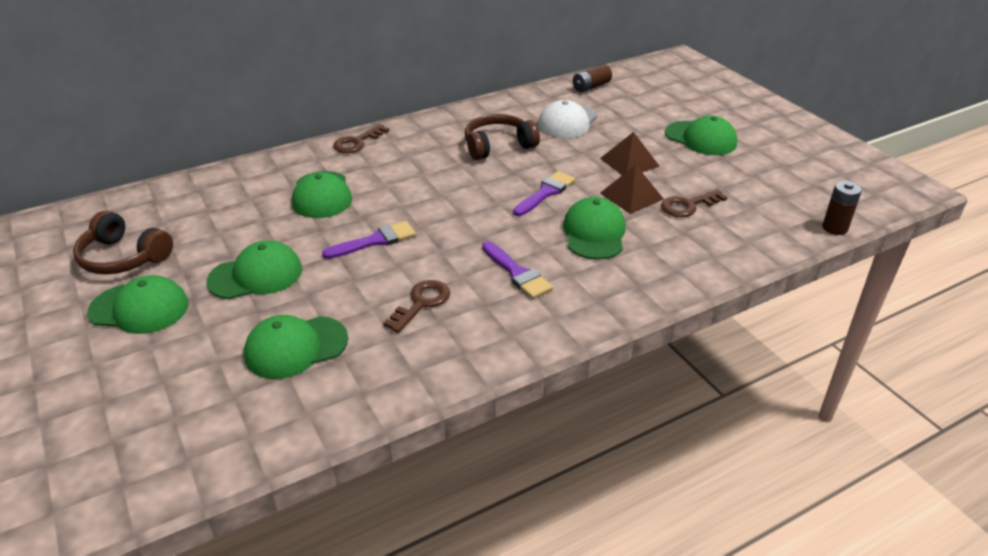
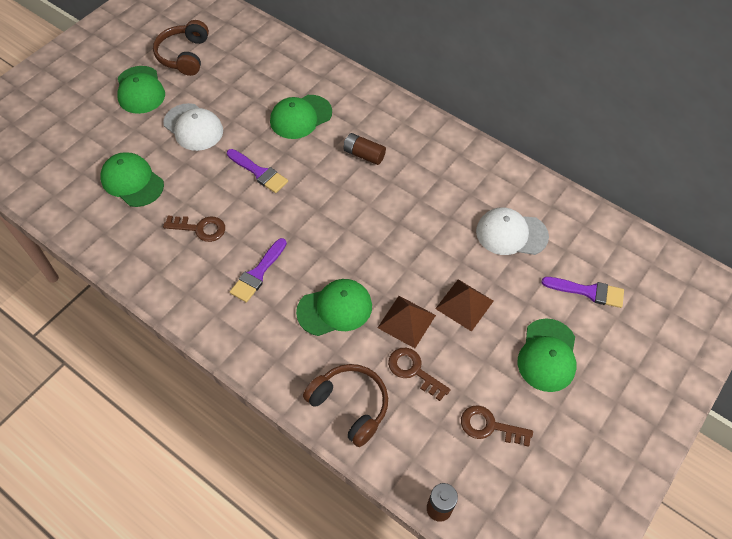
camera: 65 degrees right, 20 degrees up
green cap [206,241,302,299] -> white cap [163,103,223,151]
brown key [333,124,389,153] -> brown key moved to [461,405,533,447]
brown headphones [465,114,540,160] -> brown headphones moved to [303,364,388,447]
purple brush [513,171,576,216] -> purple brush moved to [541,277,624,308]
brown battery [573,64,612,92] -> brown battery moved to [343,133,386,165]

